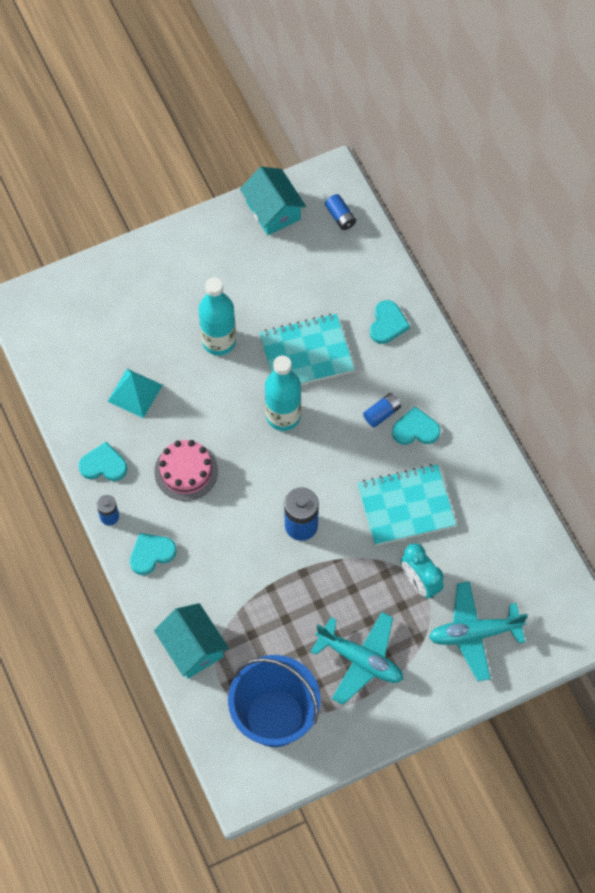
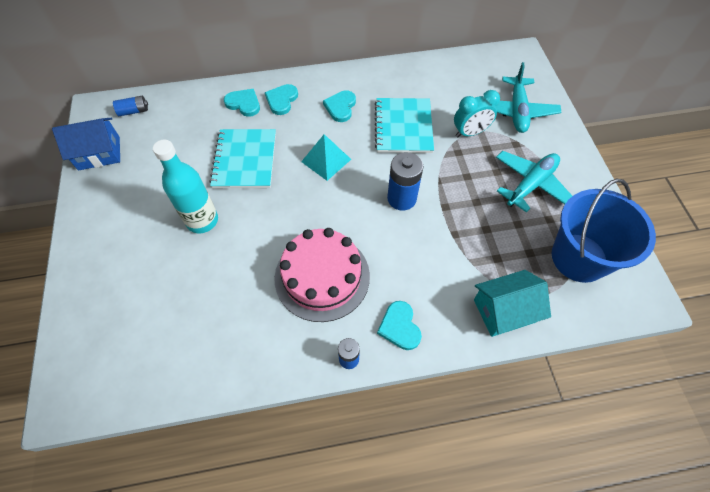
camera: 75 degrees left, 5 degrees down
turquoise heart [78,442,127,481] -> turquoise heart moved to [265,84,298,115]
turquoise pyramid [107,369,163,418] -> turquoise pyramid moved to [301,134,351,181]
pink cake [154,440,218,501] -> pink cake [274,228,370,322], size x1.52
turquoise house [240,167,306,235] -> blue house [52,118,120,171]
turquoise bottle [265,356,301,431] -> none
blue battery [363,393,401,428] -> none

